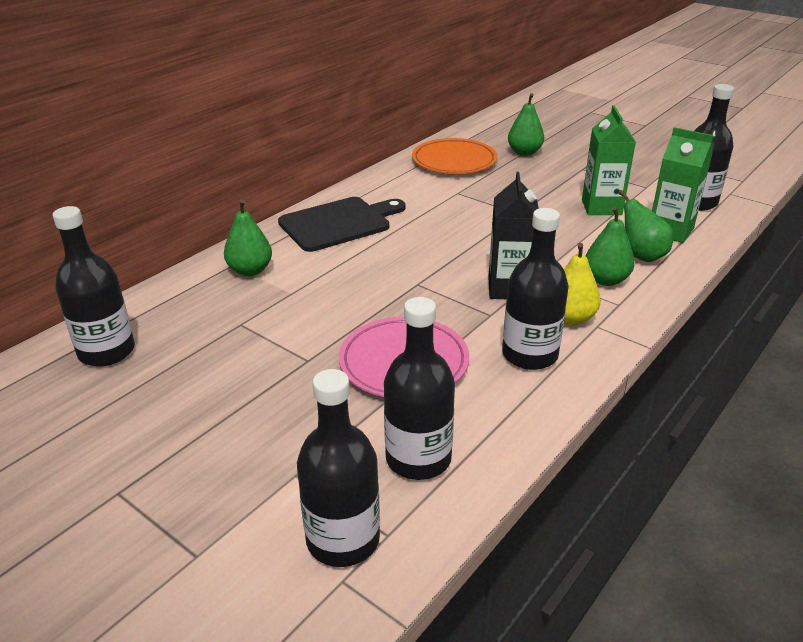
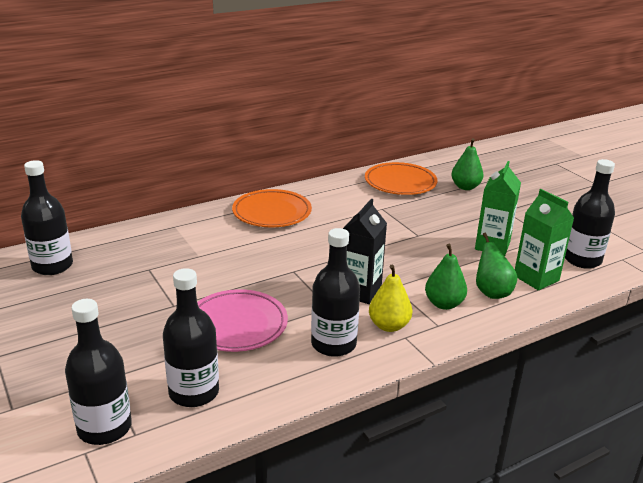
camera: 20 degrees right, 5 degrees down
green pear [224,199,272,276] -> none
black cutting board [278,197,405,252] -> orange plate [232,189,312,227]

